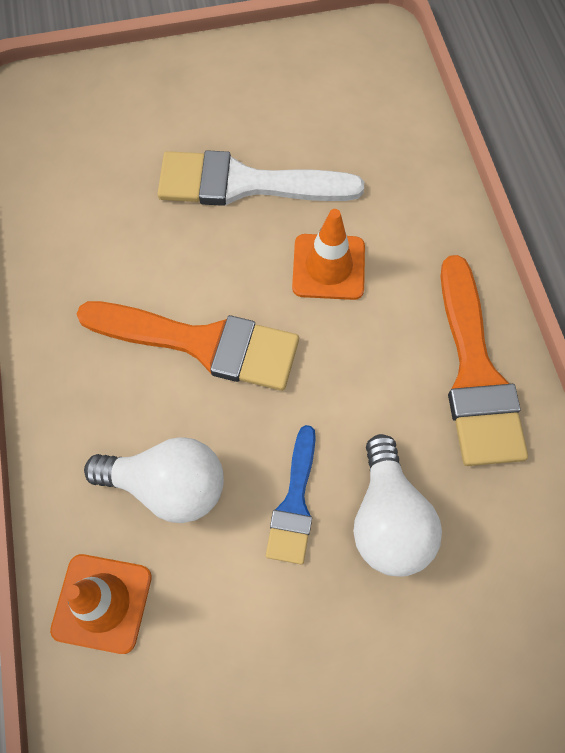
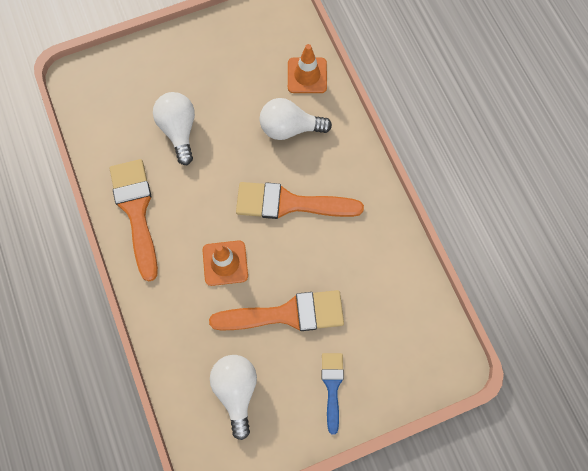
camera: 170 degrees right, 5 degrees up
white brush [157,150,364,206] -> orange brush [209,290,344,331]
blue brush [266,425,316,564] -> blue brush moved to [321,353,344,435]
none -> white light bulb [210,355,257,440]

